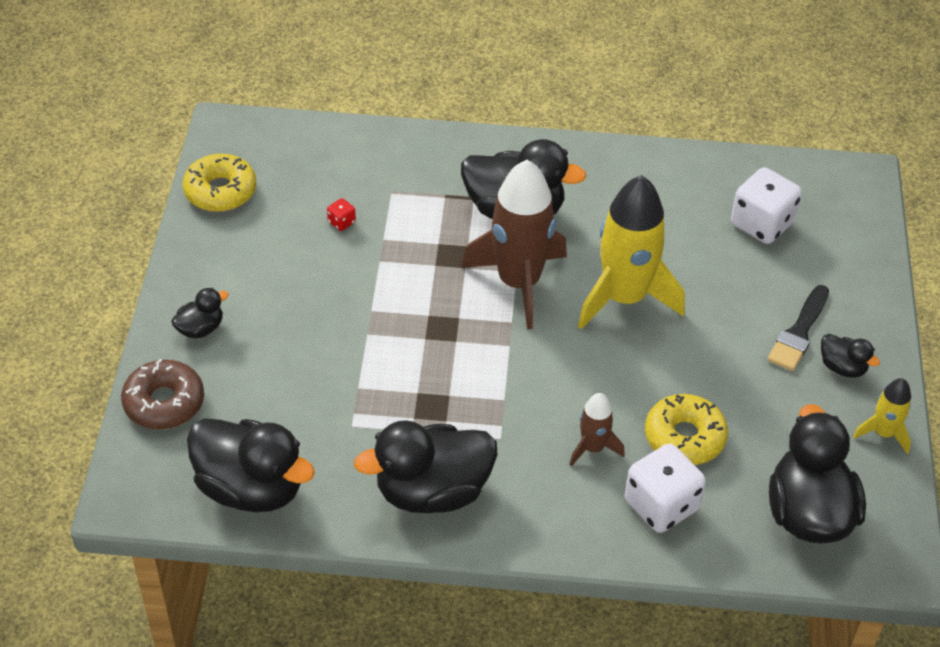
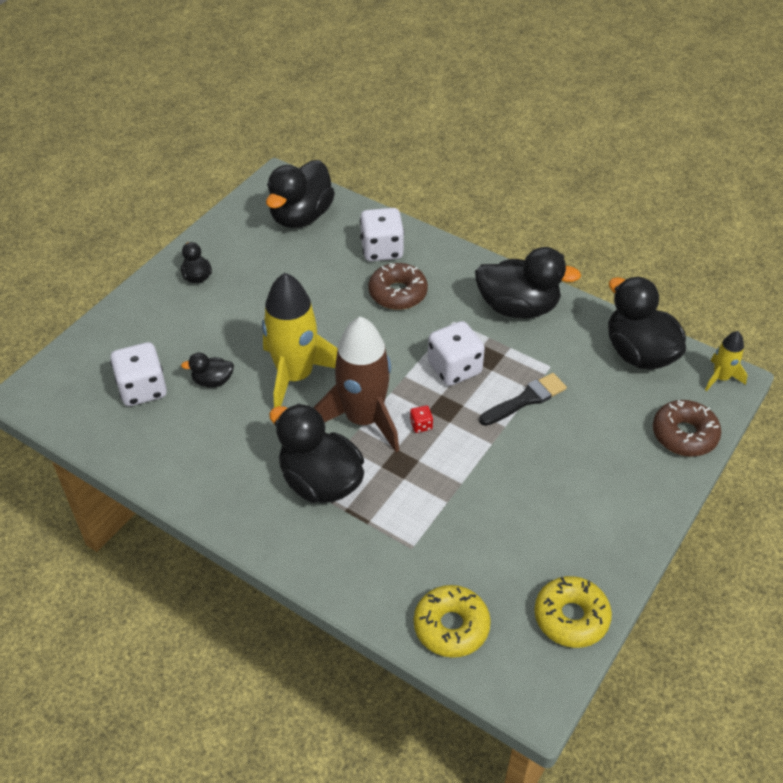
camera: 150 degrees left, 0 degrees up
black duck [171,288,229,338] -> black duck moved to [181,353,234,387]
red dice [327,198,356,231] -> red dice moved to [410,406,433,433]
brown rocket [570,393,625,467] -> brown donut [369,263,428,310]
yellow donut [645,394,728,465] -> yellow donut moved to [414,585,491,658]
black brush [767,285,829,371] -> black brush moved to [479,373,567,426]
yellow rocket [853,378,911,454] -> yellow rocket moved to [705,331,748,391]
none -> white dice [428,321,485,386]

